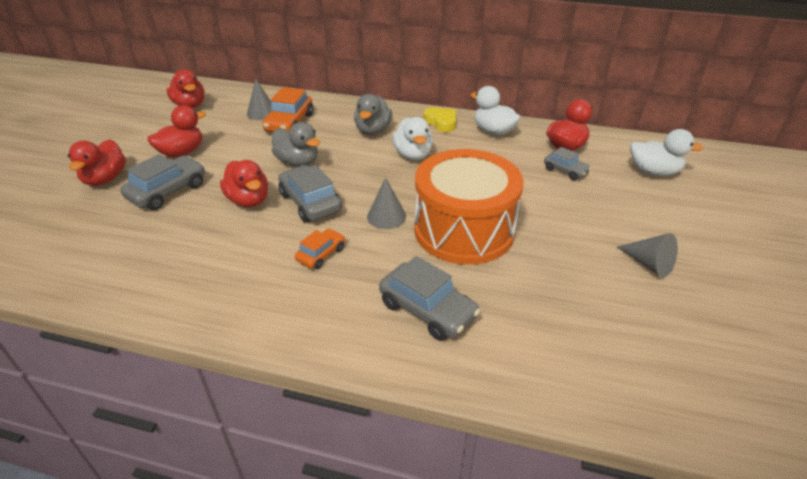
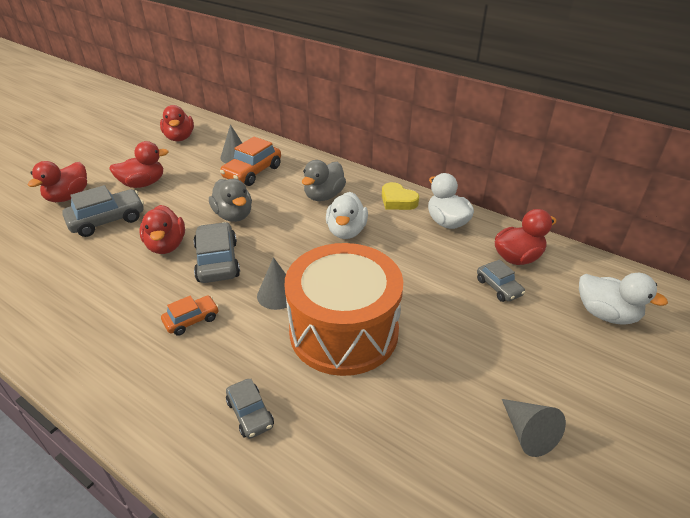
camera: 20 degrees right, 0 degrees up
grey car [379,256,480,341] -> grey car [226,379,274,439], size x0.59
yellow heart [424,107,456,132] -> yellow heart turned 150 degrees clockwise [382,182,419,210]

